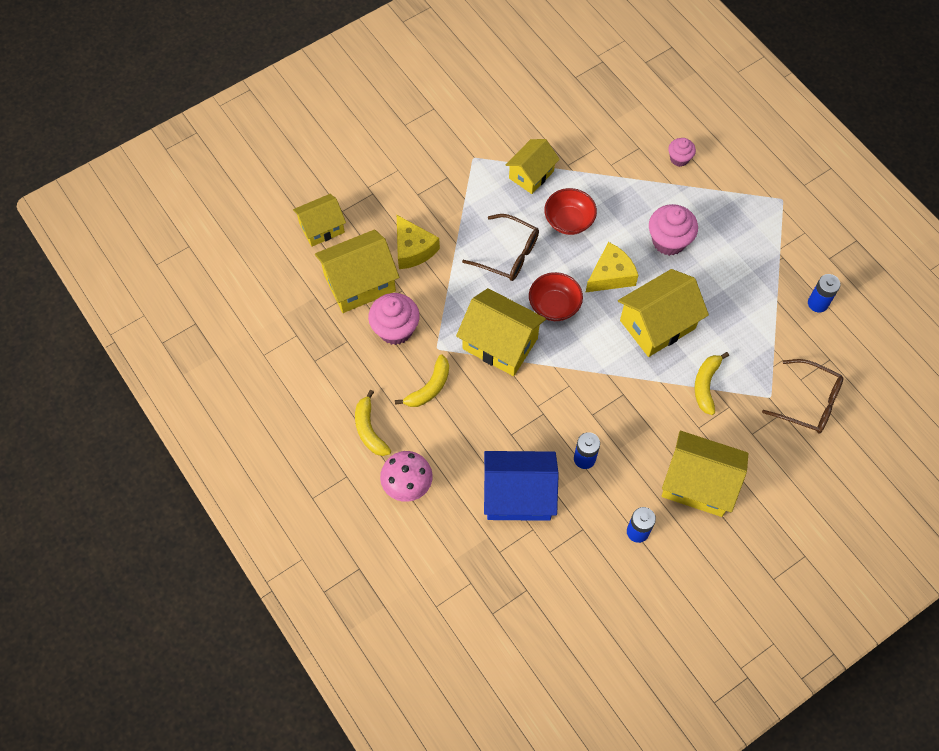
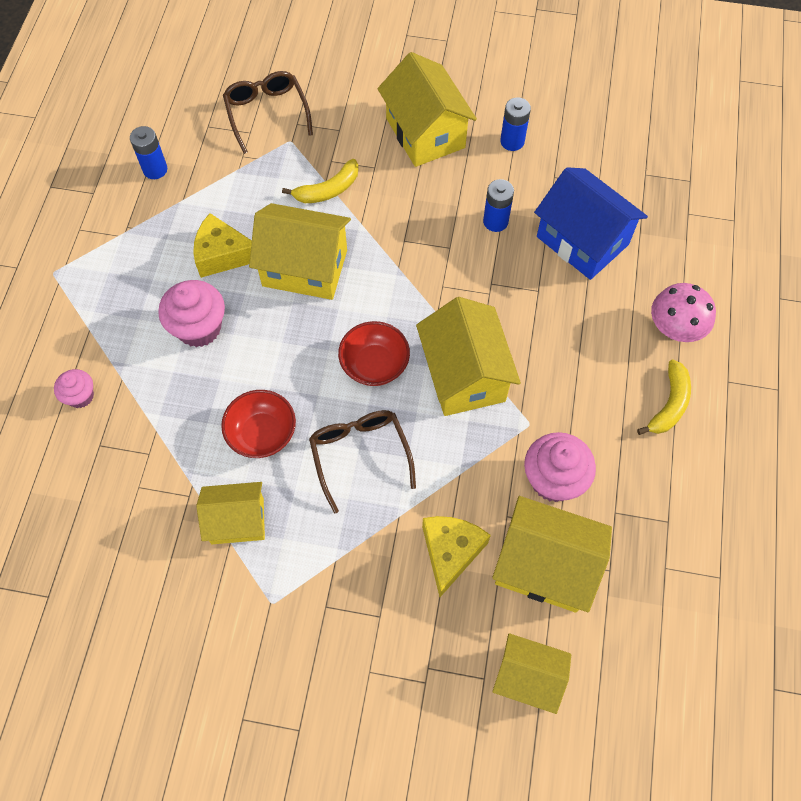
camera: 135 degrees left, 0 degrees up
yellow banana [395,355,449,407] -> none
yellow cheese [585,242,639,293] -> yellow cheese moved to [193,213,252,278]

